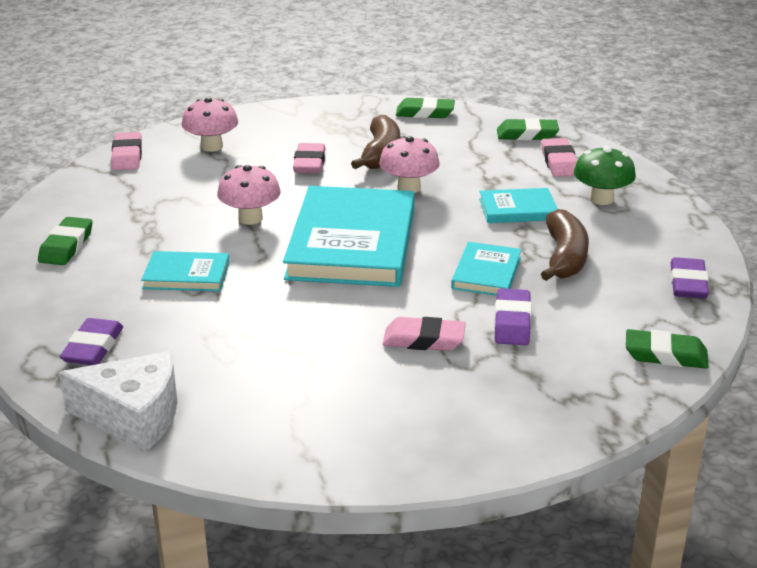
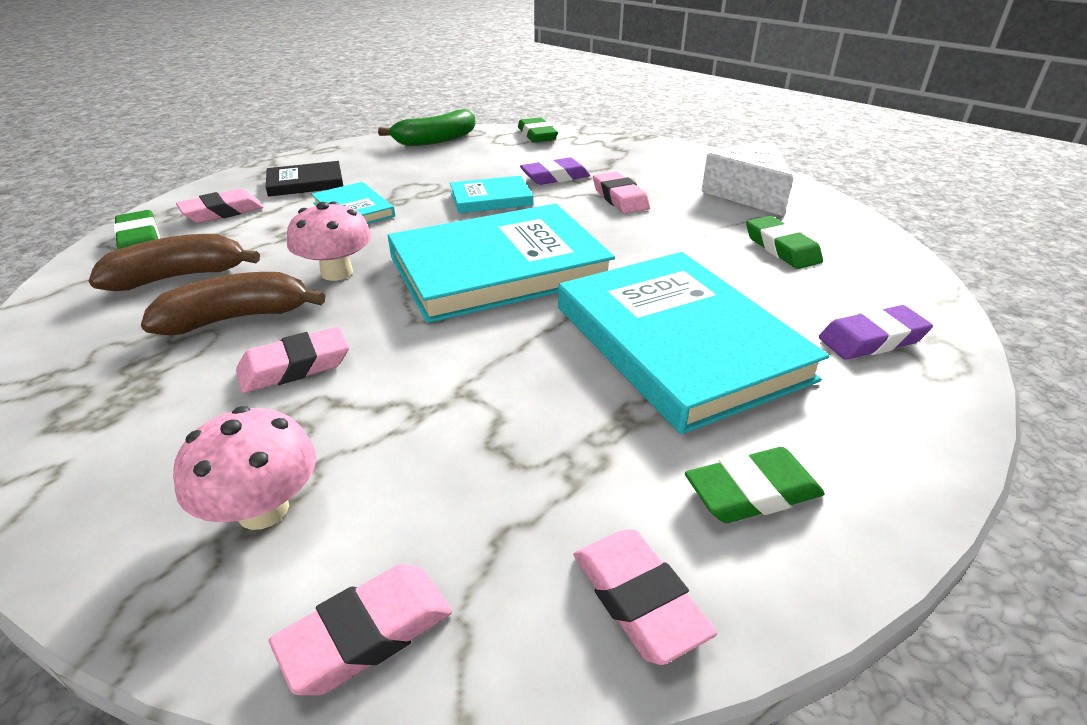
camera: 120 degrees left, 5 degrees up
white cheese [59,351,177,453] -> white cheese moved to [701,143,794,216]
turquoise book [141,251,230,291] -> turquoise book [558,252,829,434], size x2.09
pink mushroom [217,165,281,225] -> none
green eraser [396,97,455,118] -> green eraser moved to [746,216,823,269]
brown banana [541,209,589,281] -> brown banana moved to [89,234,260,291]
green mushroom [574,146,636,205] -> black book [266,161,343,197]
purple eraser [670,257,709,299] -> green banana [378,109,476,146]
none -> pink eraser [574,529,717,665]

